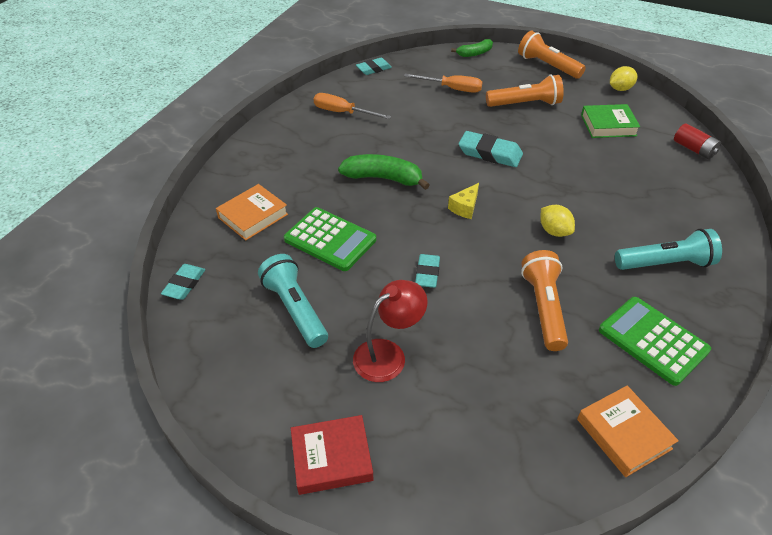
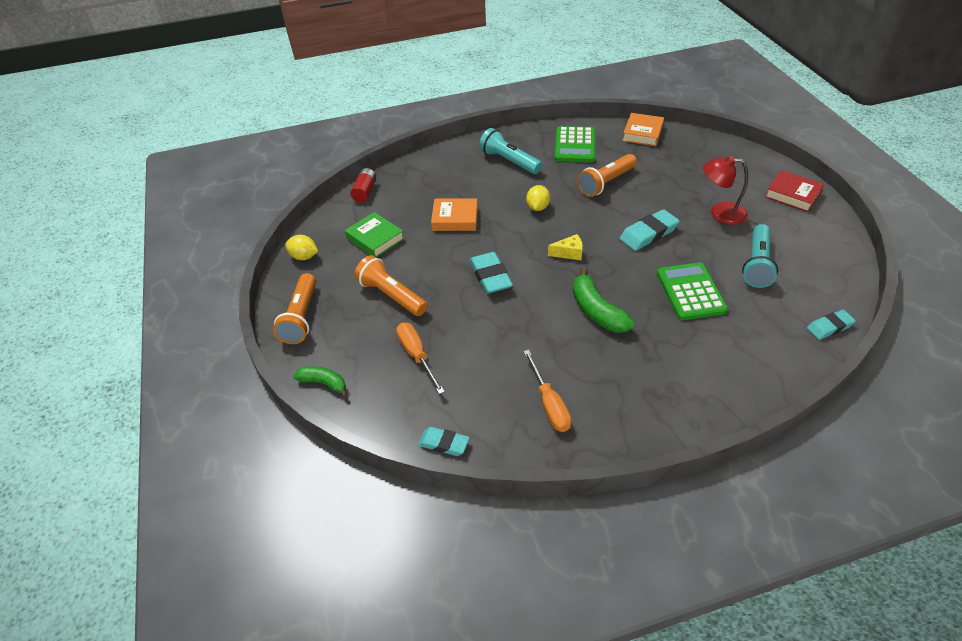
camera: 130 degrees left, 0 degrees up
orange book [216,184,288,240] -> orange book moved to [431,198,478,231]
turquoise eraser [415,254,440,288] -> turquoise eraser [620,209,680,251], size x1.53

